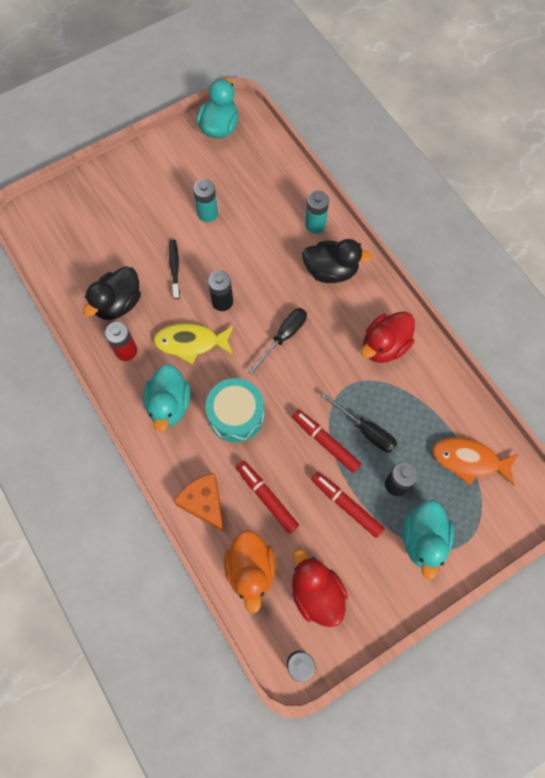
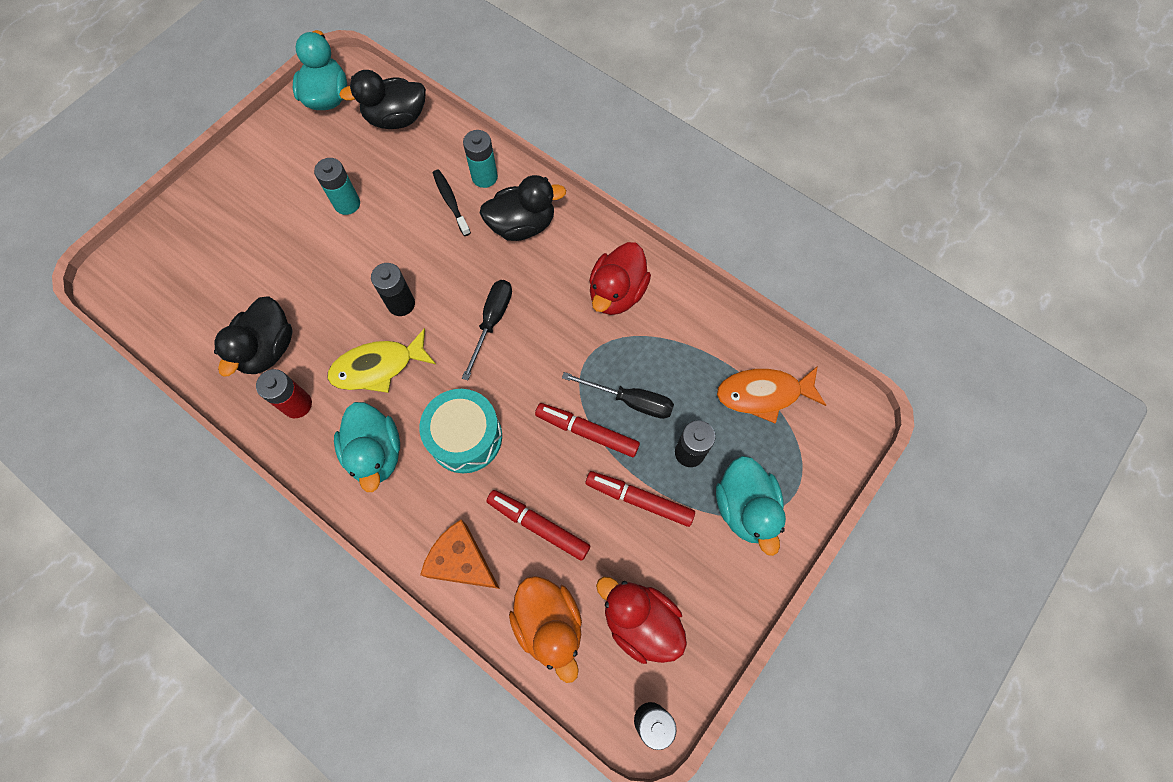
camera: 20 degrees left, 0 degrees up
black toothbrush [169,239,180,299] -> black toothbrush moved to [433,170,471,236]
none -> black duck [339,70,426,129]

